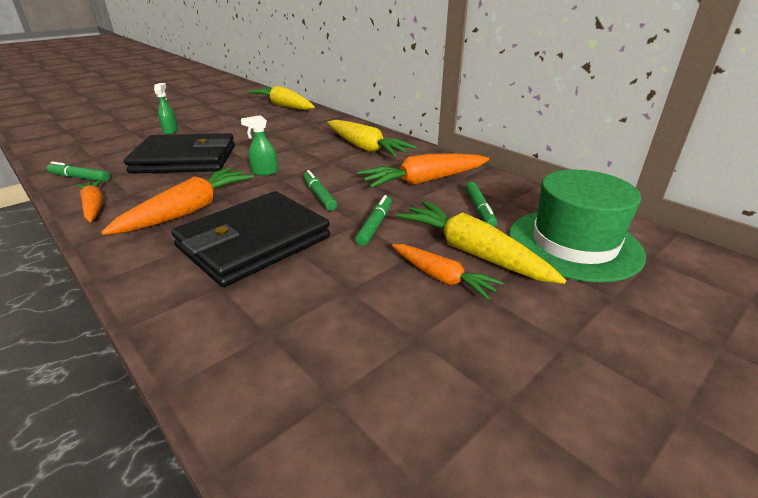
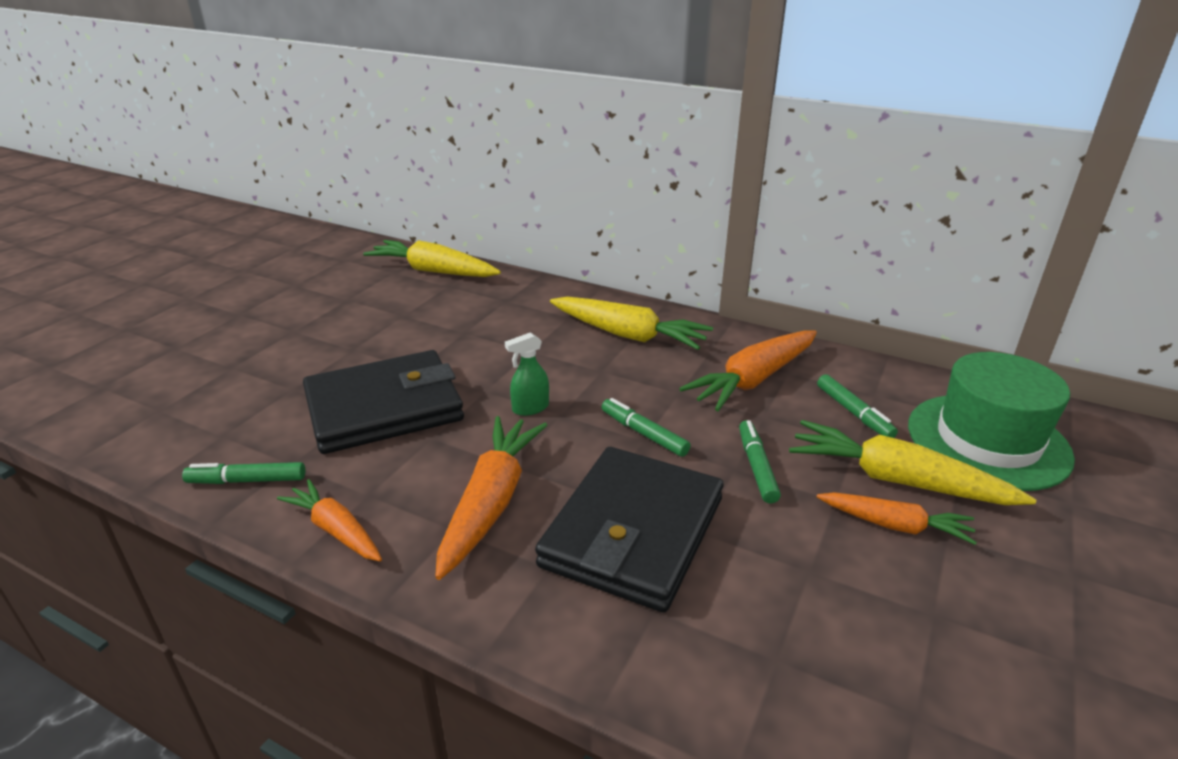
camera: 20 degrees left, 0 degrees up
green spray bottle [154,83,178,135] -> none

